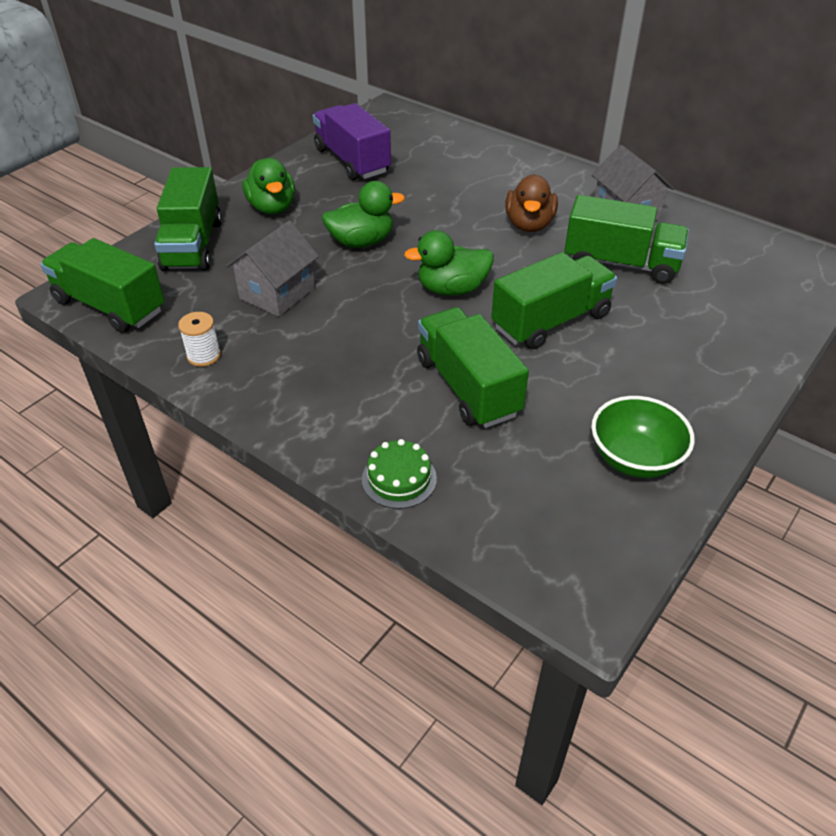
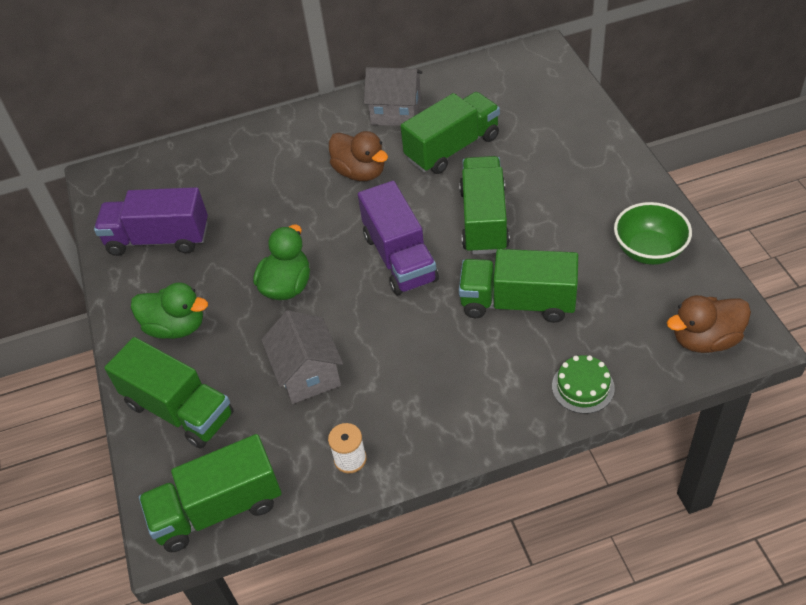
camera: 50 degrees left, 5 degrees up
green duck [404,230,494,296] -> purple truck [358,181,439,295]
none -> brown duck [667,295,751,353]

